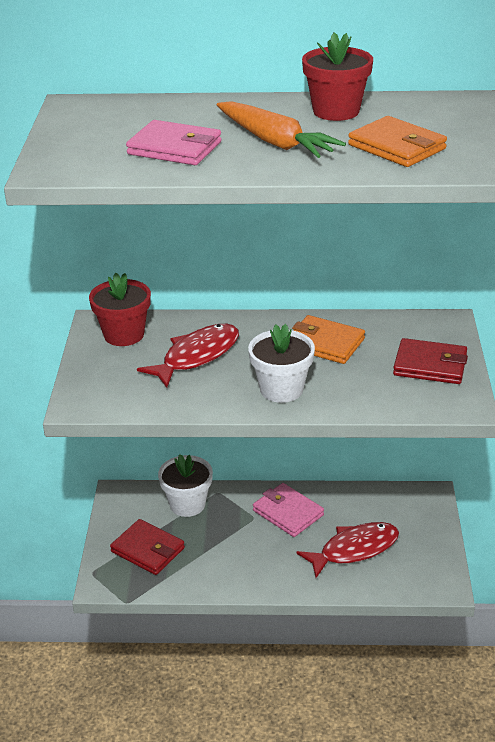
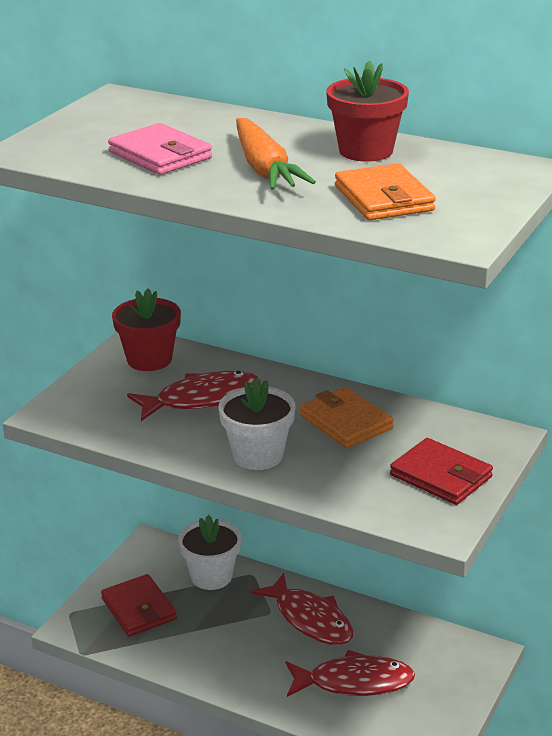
camera: 25 degrees right, 5 degrees down
pink wallet [253,483,324,537] -> red fish [251,573,353,645]

